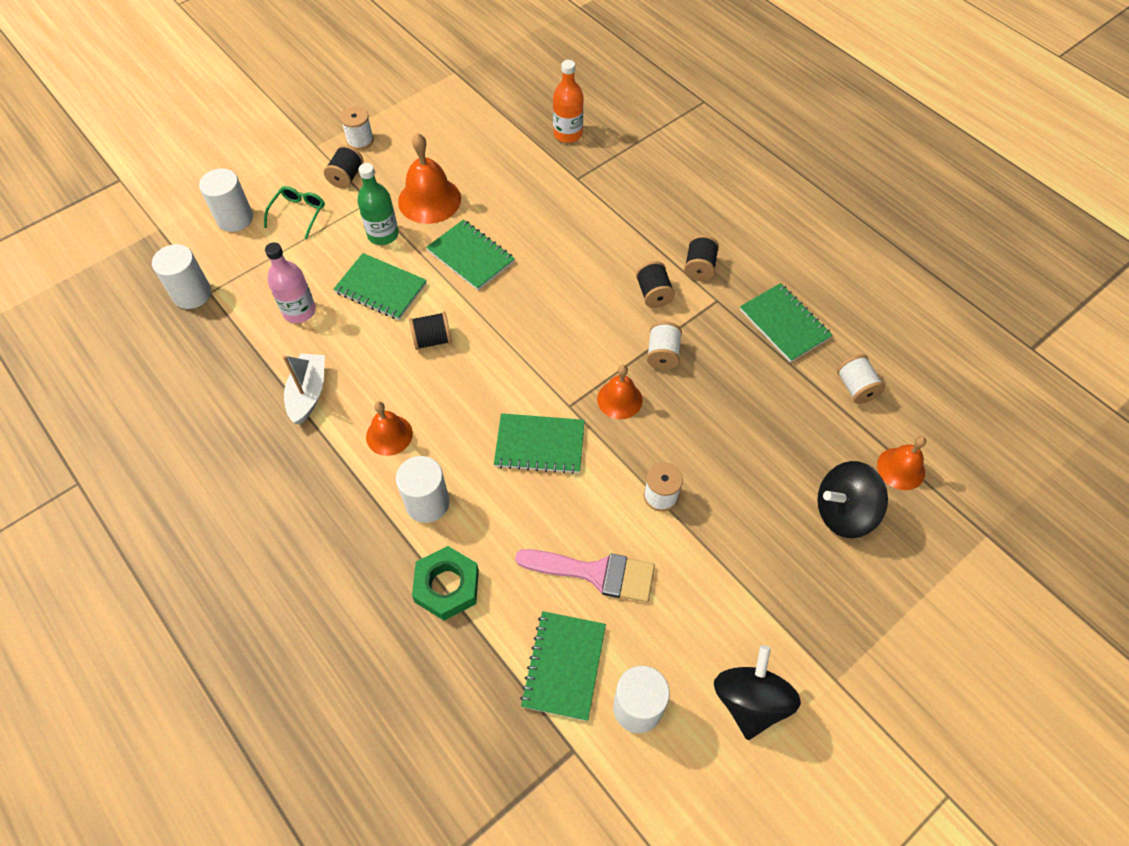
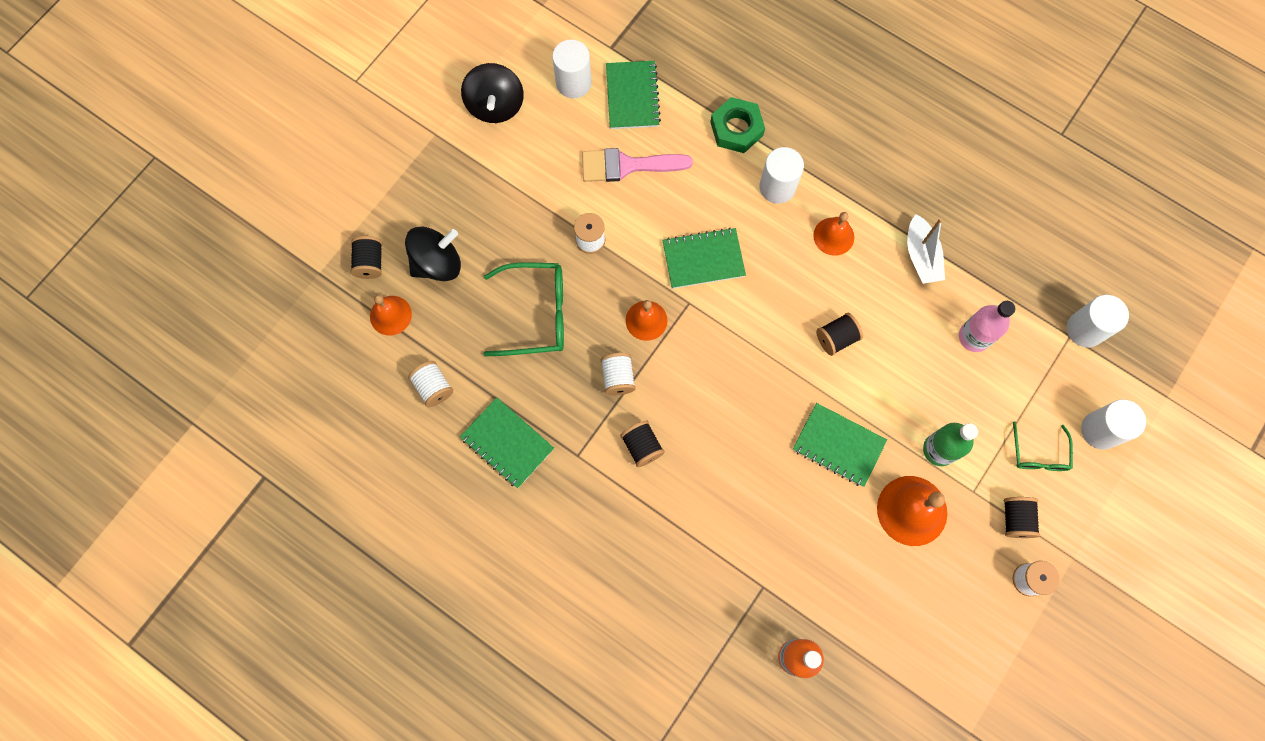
camera: 165 degrees right, 15 degrees up
green notebook [334,253,427,320] -> none
black spool [684,235,719,281] -> black spool moved to [351,236,382,279]
none -> green glasses [483,262,564,356]

